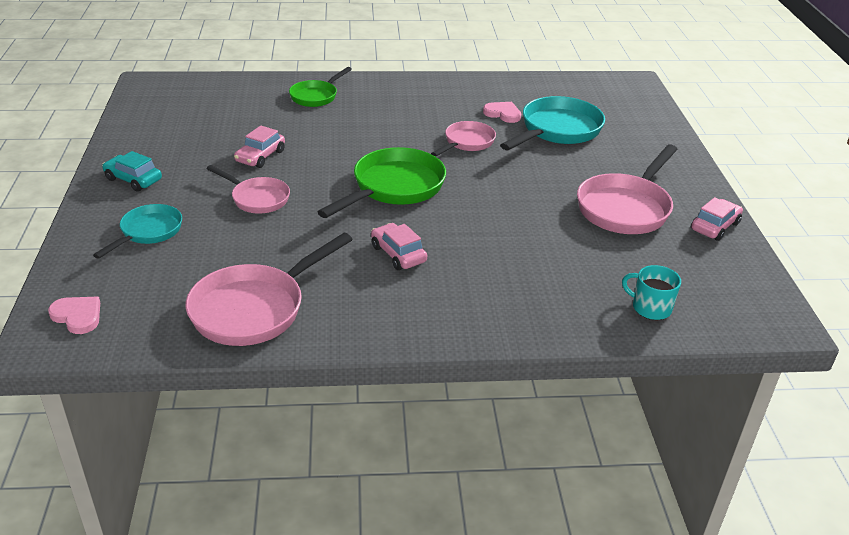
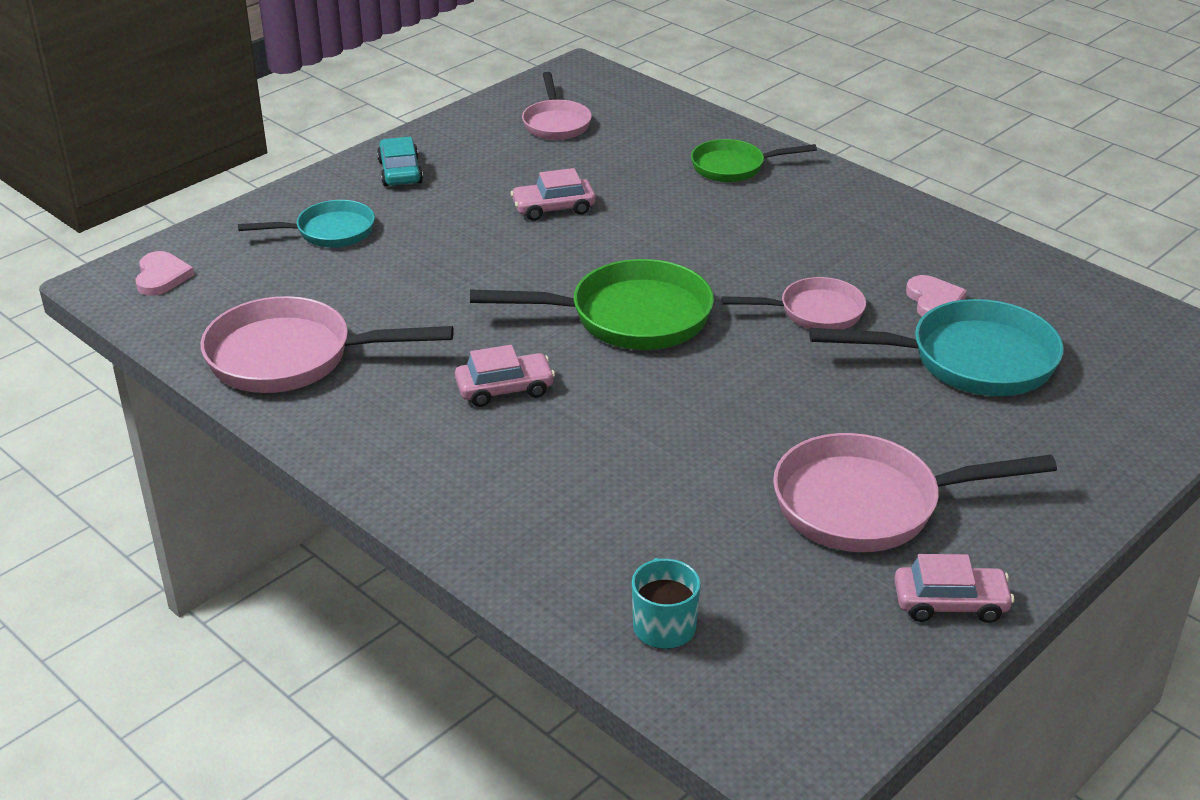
camera: 50 degrees right, 0 degrees up
pink pan [207,165,290,214] -> pink pan moved to [522,72,592,140]
pink car [371,223,427,270] -> pink car turned 60 degrees clockwise [455,345,555,407]

